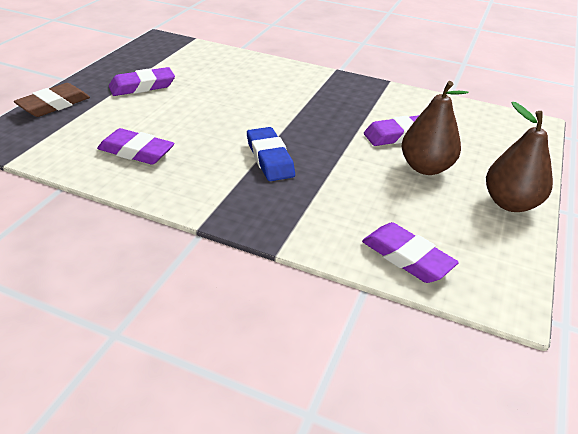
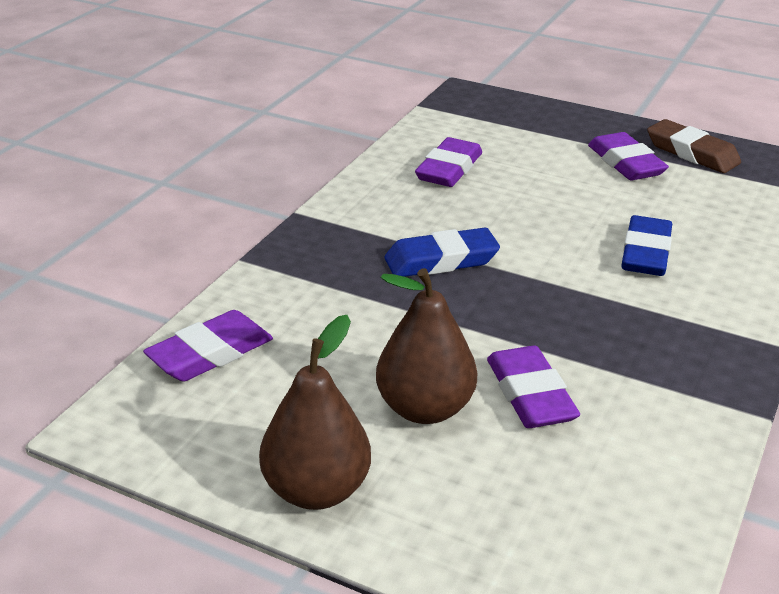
camera: 95 degrees right, 5 degrees down
brown eraser [14,83,90,117] -> brown eraser moved to [647,119,741,173]
none -> blue eraser [621,215,672,276]

